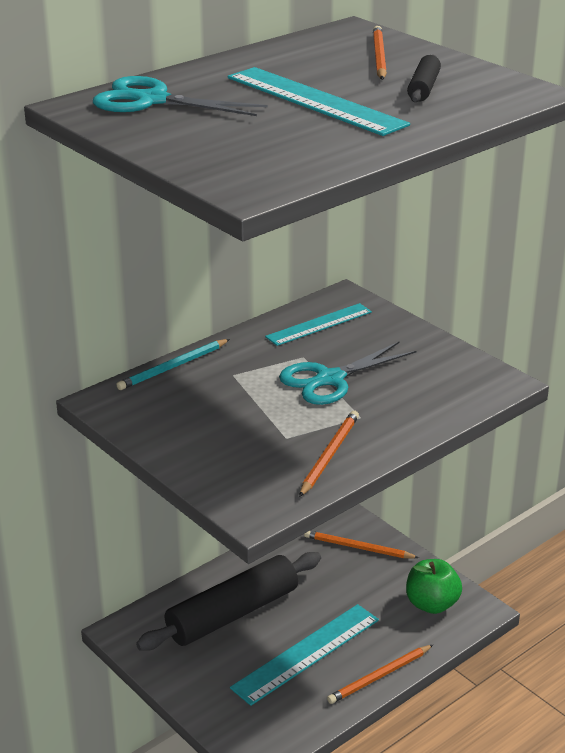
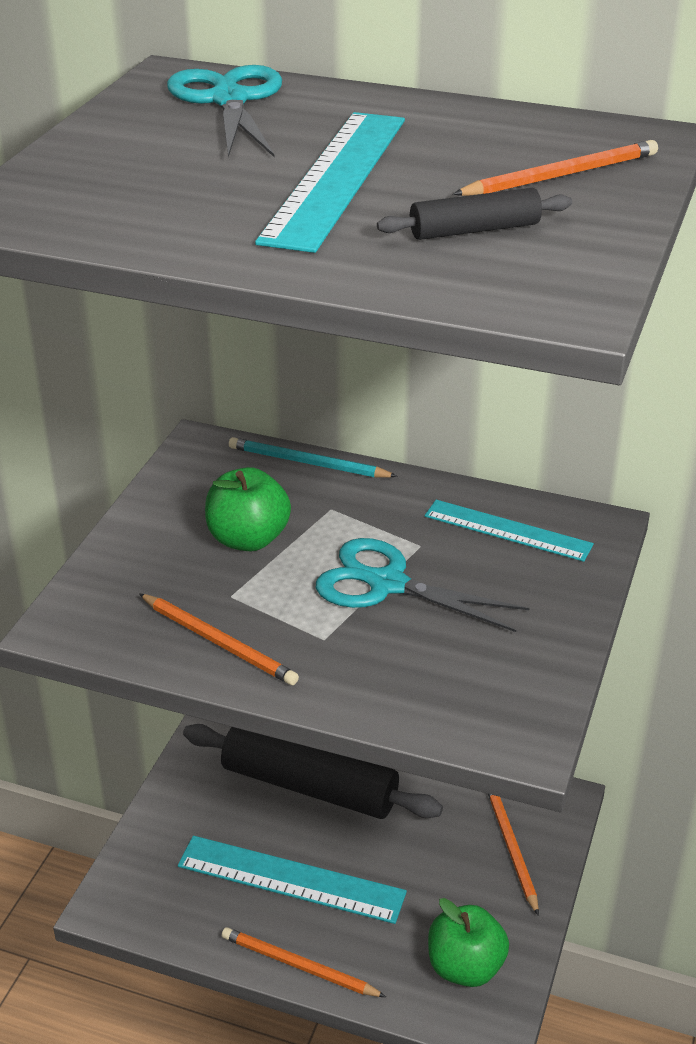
camera: 60 degrees right, 5 degrees up
orange pencil [299,411,359,497] -> orange pencil turned 45 degrees clockwise [139,593,299,685]
none -> green apple [205,467,291,551]

